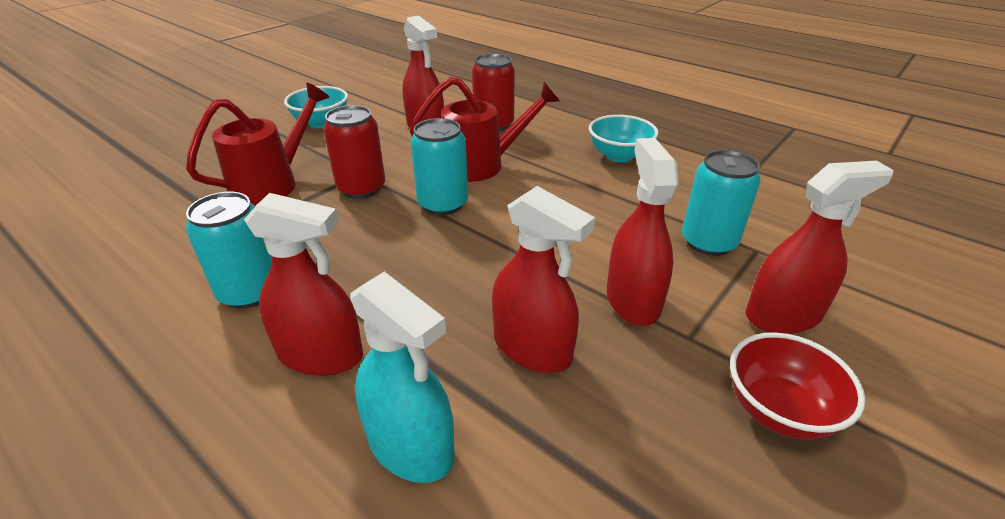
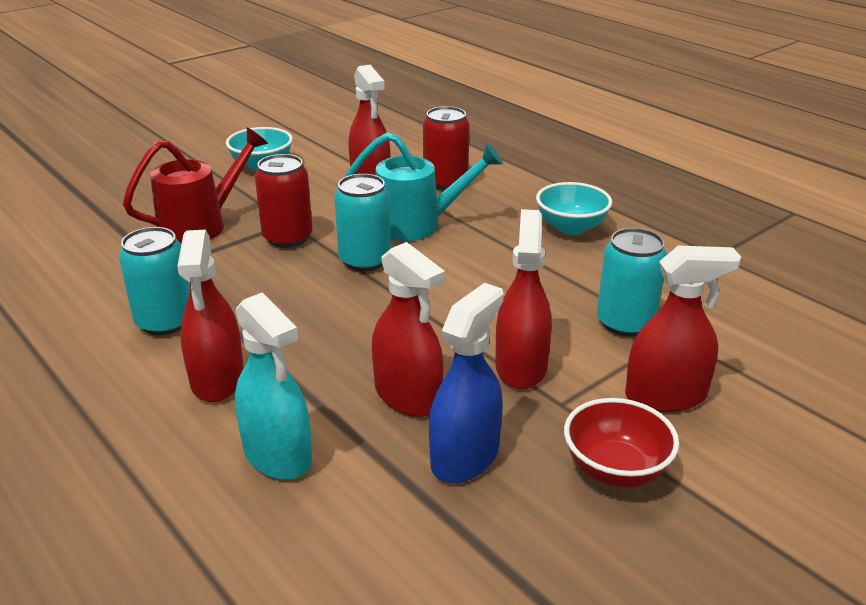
camera: 10 degrees right, 5 degrees down
red spray bottle [244,193,363,376] -> red spray bottle turned 60 degrees clockwise [177,230,244,402]
red watering can [410,77,560,182] -> turquoise watering can [345,132,503,241]
none -> blue spray bottle [429,283,504,483]

